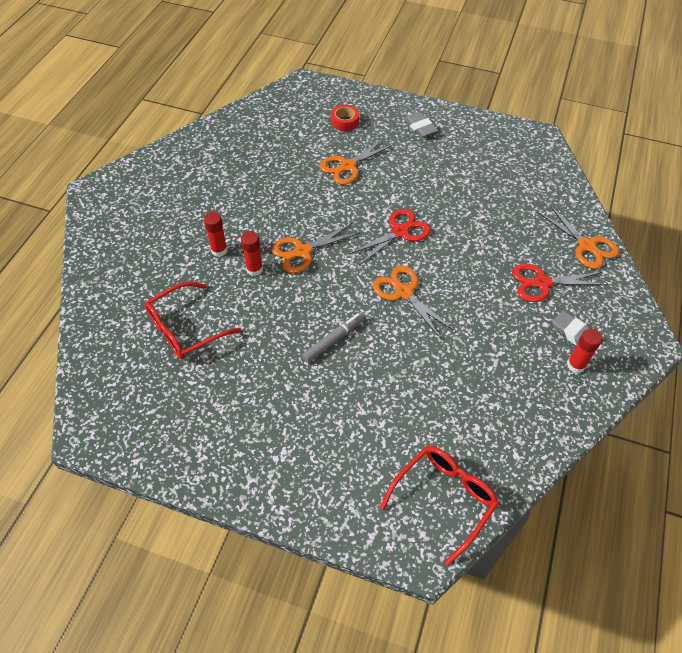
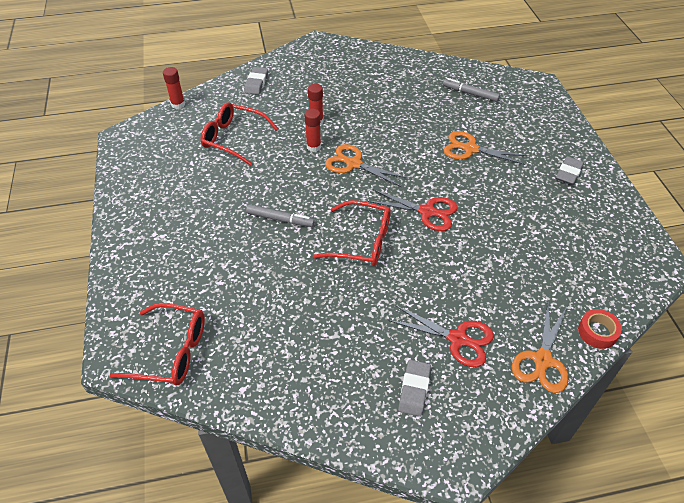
camera: 60 degrees right, 5 degrees down
red tape [331,104,359,131] -> red tape moved to [578,309,622,349]
orange scissors [373,265,453,339] -> red glasses [313,200,391,266]
red scissors [512,264,608,302] -> red scissors turned 150 degrees clockwise [388,305,494,367]
red glue stick [567,329,602,373] -> red glue stick moved to [163,67,185,109]
none -> grey eraser [244,67,268,95]
none -> grey marker [443,78,500,102]

